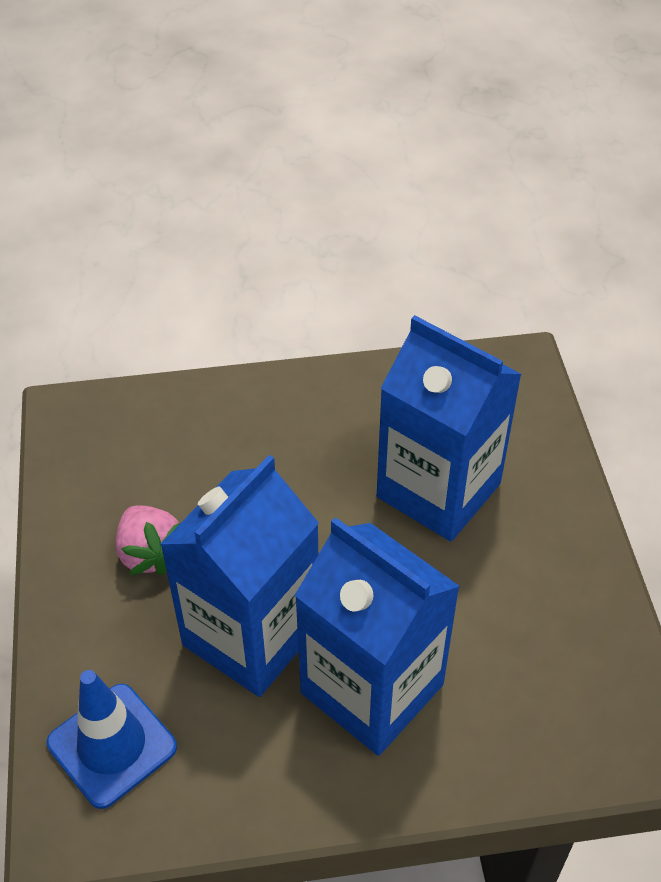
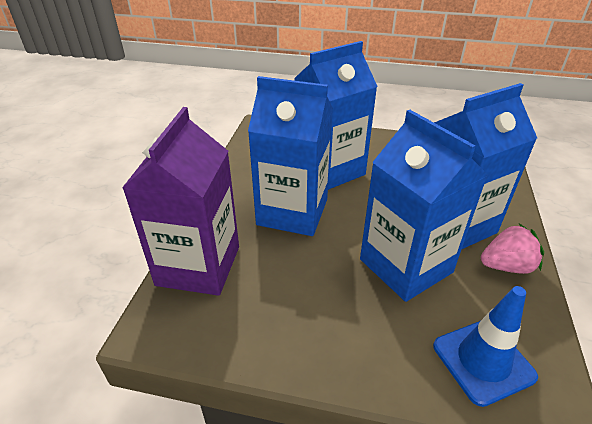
camera: 70 degrees left, 10 degrees down
pink strawberry [116,506,180,575] -> pink strawberry moved to [481,224,544,274]
none -> purple carton [122,107,239,296]
none -> blue carton [248,76,333,236]

